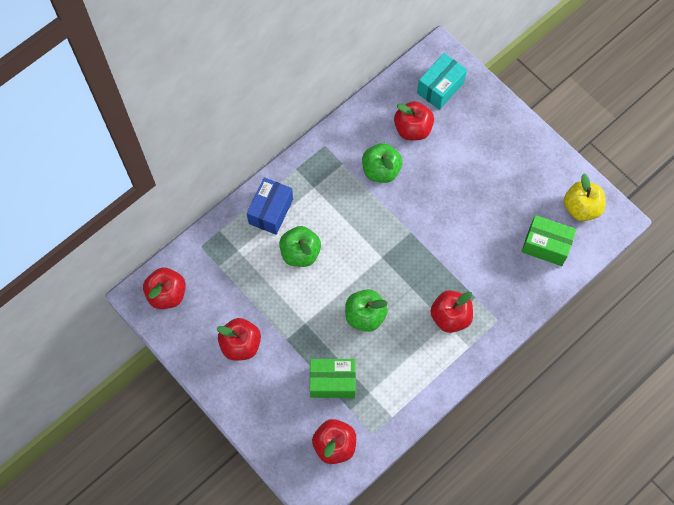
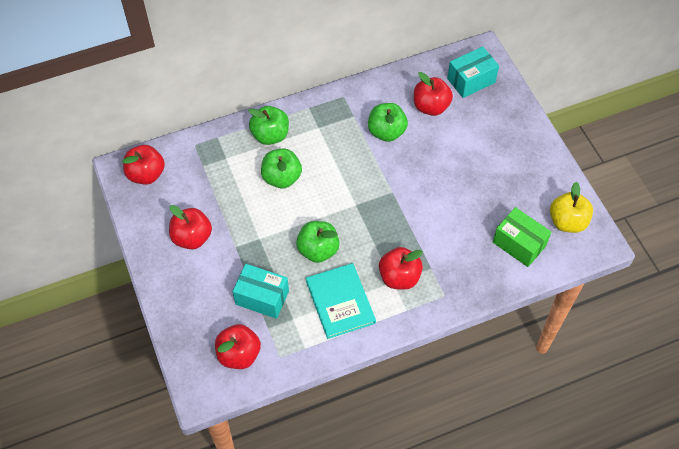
camera: 20 degrees right, 10 degrees down
blue box [247,177,293,235] -> green apple [248,106,289,145]
green box [310,359,356,398] -> turquoise box [233,264,289,319]
none -> turquoise book [306,263,376,339]

